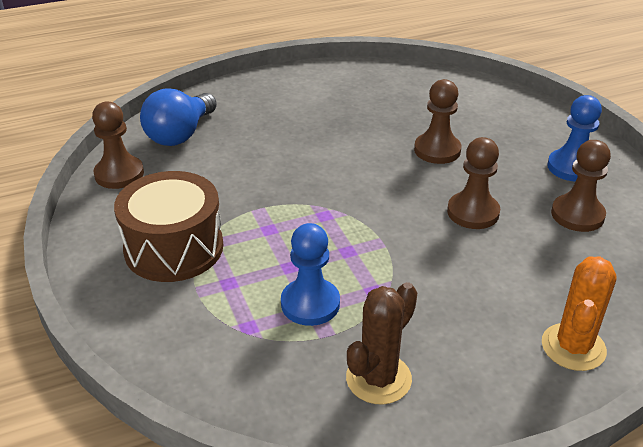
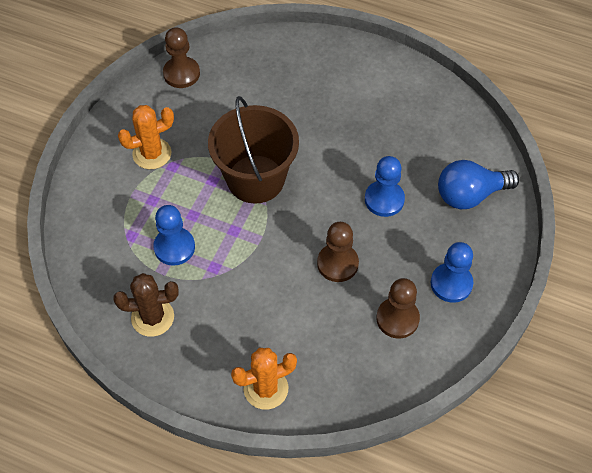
camera: 45 degrees right, 20 degrees up
brown drum [114,171,223,282] -> orange cactus [118,105,174,169]
blue light bulb [140,88,217,146] -> blue light bulb moved to [438,160,520,209]
brown pawn [414,79,462,164] -> blue pawn [365,156,405,217]
none -> brown bucket [208,96,299,204]

